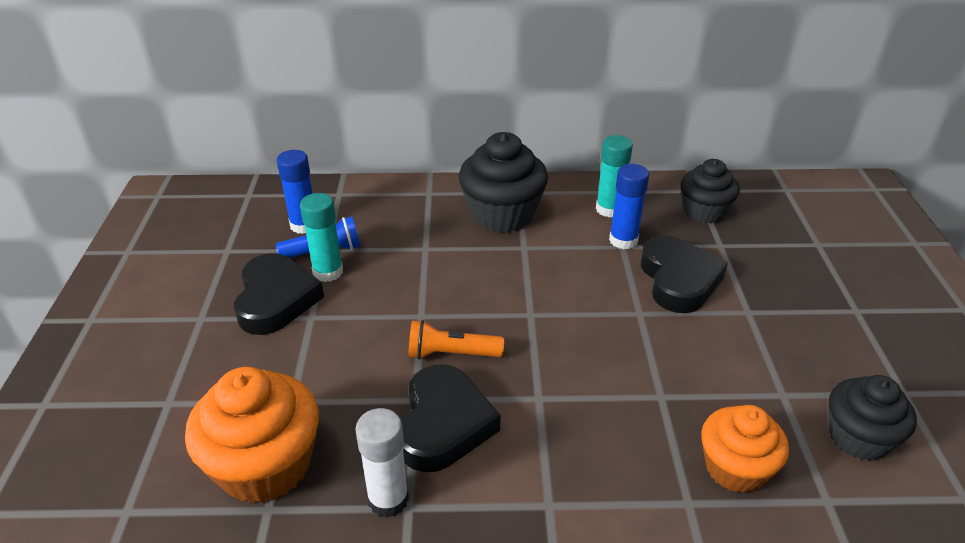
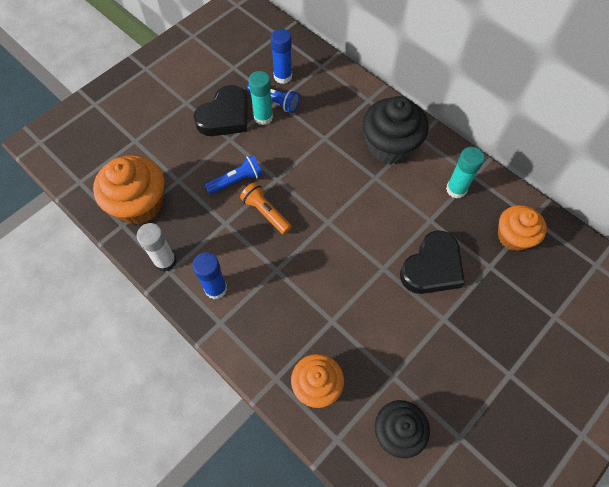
camera: 45 degrees right, 25 degrees up
black heart [401,364,501,472] -> none
blue glue stick [609,164,649,249] -> blue glue stick moved to [192,252,227,299]
black cupcake [680,159,740,224] -> orange cupcake [498,205,547,251]
none -> blue flashlight [204,155,263,194]

